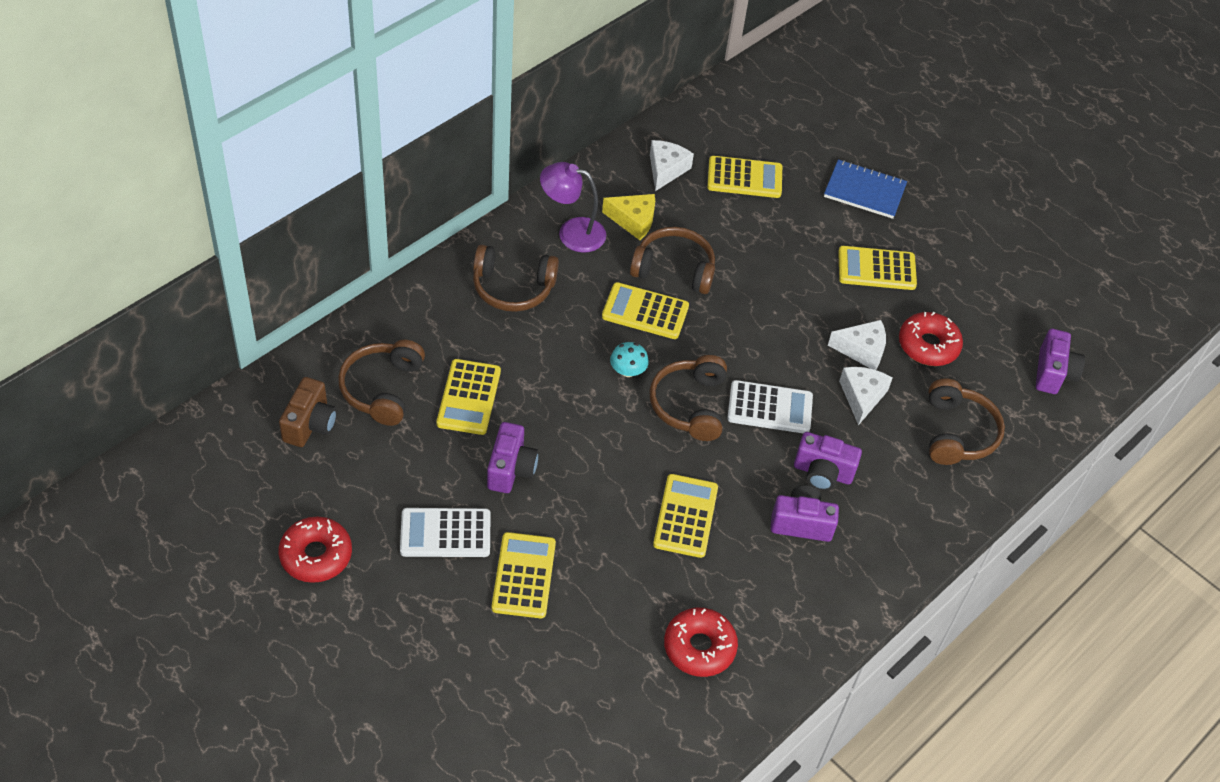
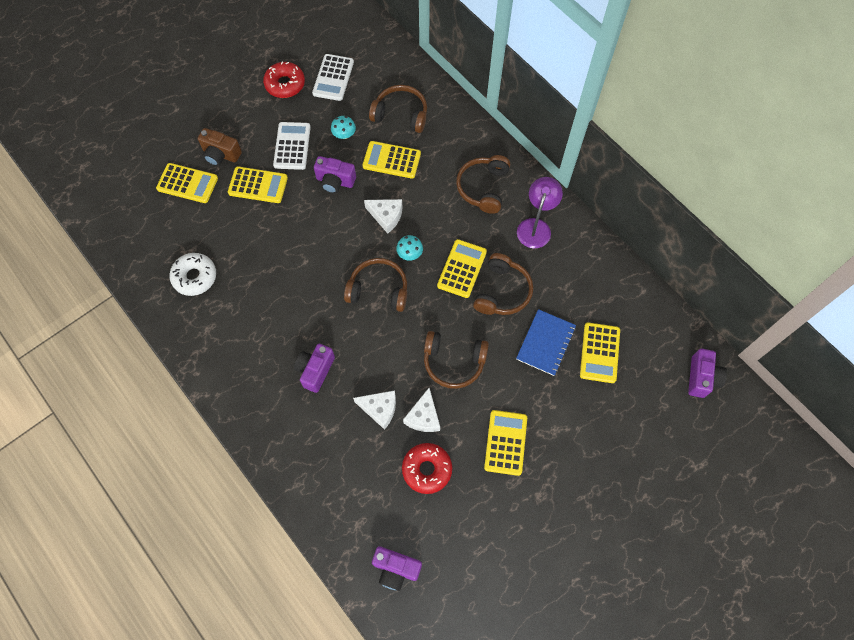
camera: 100 degrees right, 15 degrees up
brown camera [279,377,337,447] -> brown camera moved to [198,128,242,166]
yellow cheese [602,194,655,240] -> none
white cheese [650,140,694,191] -> white cheese moved to [364,199,402,234]
yellow calculator [653,474,718,558] -> yellow calculator moved to [156,163,218,203]
red donut [664,608,738,677] -> white donut [170,253,216,296]
white calculator [727,380,813,434] -> white calculator moved to [312,54,354,101]
purple camera [771,485,839,542] -> purple camera moved to [688,349,727,398]
blue notebook [824,159,907,219] -> blue notebook moved to [516,309,576,376]
brown headphones [929,378,1005,465] -> brown headphones moved to [424,331,489,389]
none -> turquoise mushroom [331,116,356,139]

